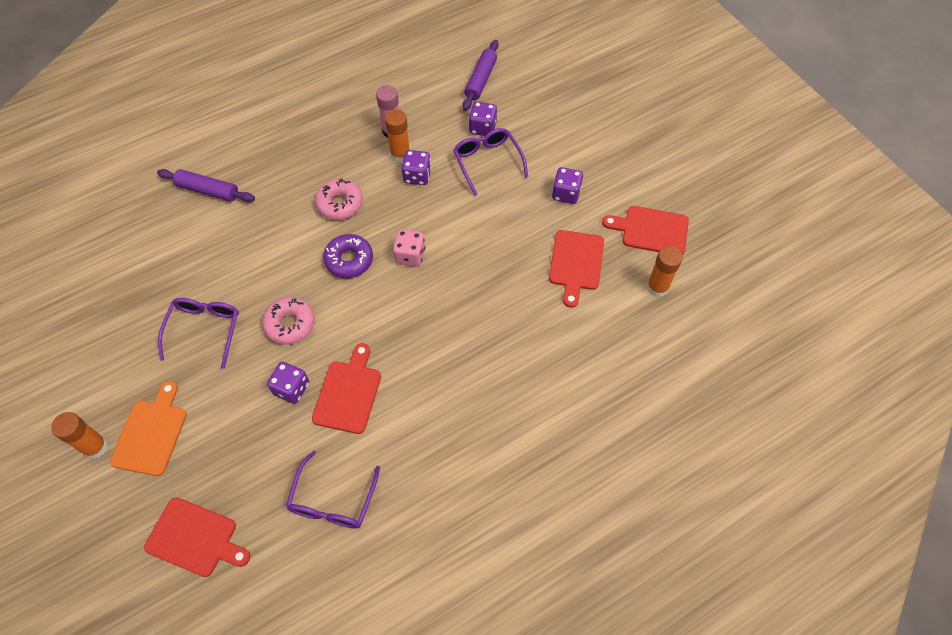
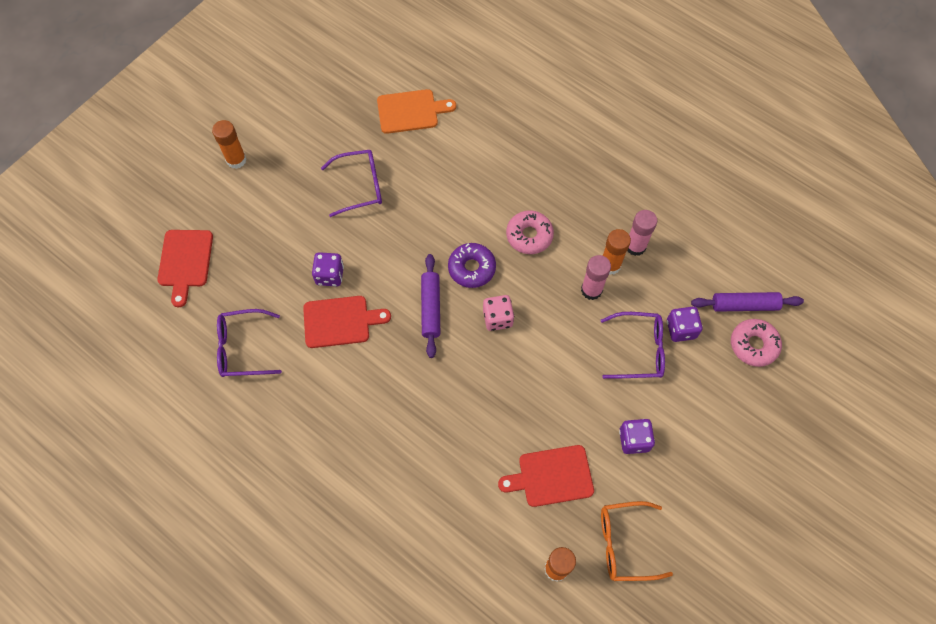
camera: 70 degrees right, 5 degrees up
orange cutting board [110,381,187,476] -> orange cutting board moved to [377,89,456,134]
purple rolling pin [157,169,255,202] -> purple rolling pin moved to [421,254,440,358]
pink donut [262,297,315,345] -> pink donut moved to [731,319,782,367]
purple dice [401,150,431,185] -> pink glue stick [581,255,611,300]
purple glasses [453,128,528,196] -> purple glasses turned 45 degrees clockwise [601,312,665,379]
red cutting board [602,206,689,255] -> orange glasses [601,501,673,581]

